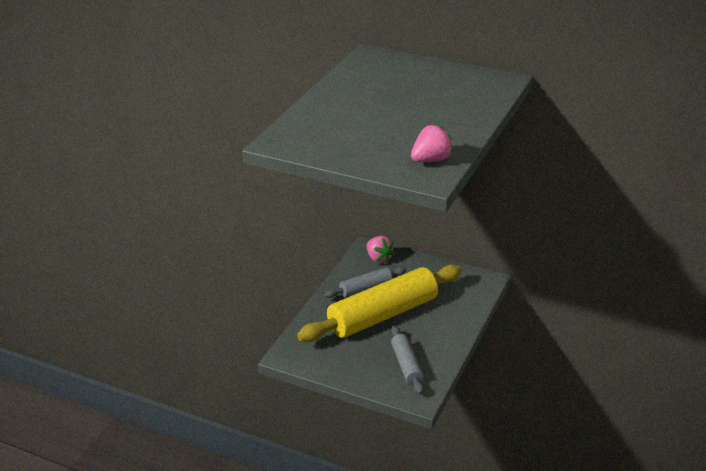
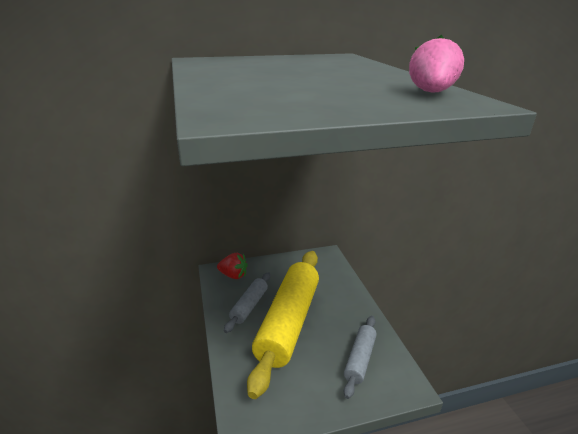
camera: 40 degrees left, 5 degrees down
pink strawberry [367,236,395,263] -> red strawberry [217,253,248,279]
grey rolling pin [391,326,424,395] -> grey rolling pin turned 75 degrees clockwise [344,316,377,399]

